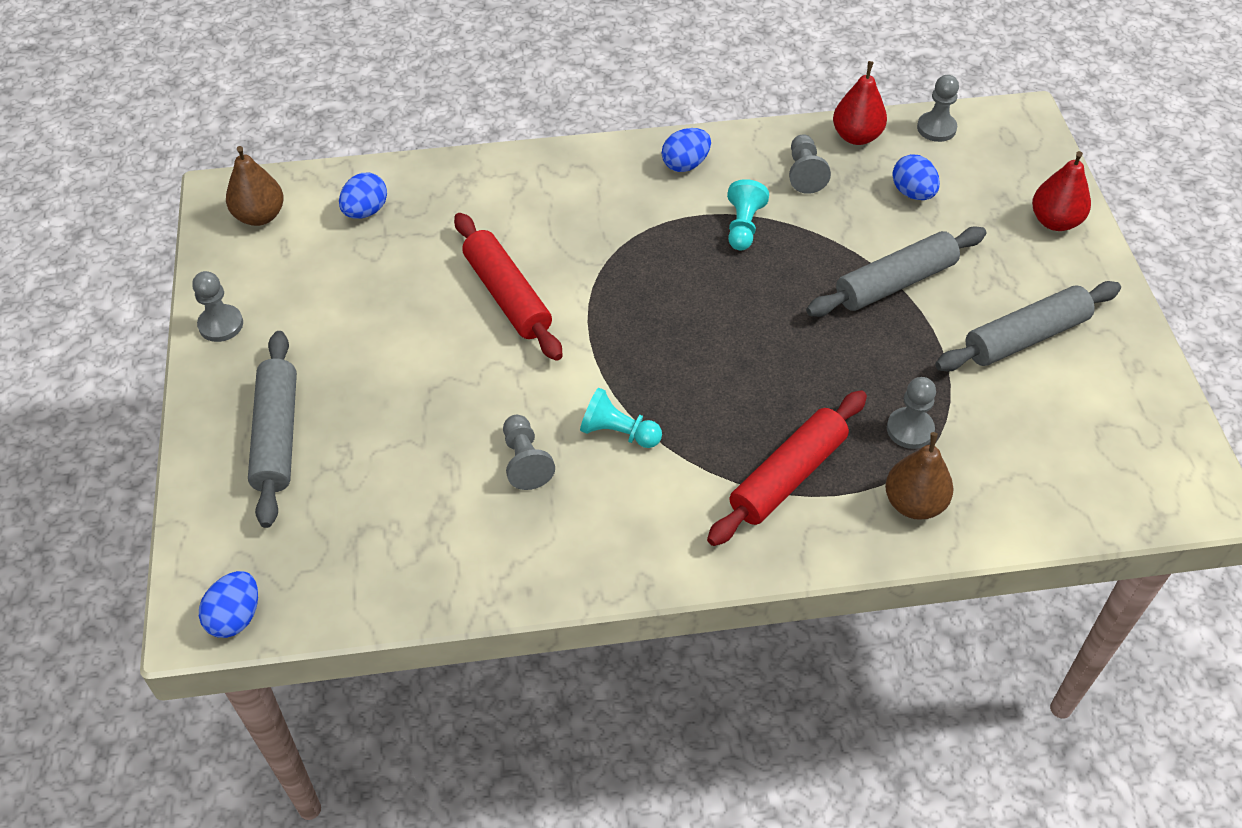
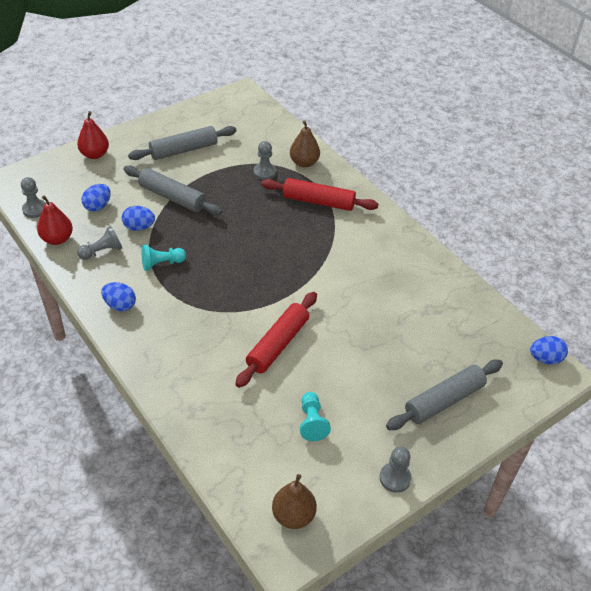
camera: 120 degrees left, 5 degrees down
blue egg [339,173,387,219] -> blue egg moved to [122,206,155,231]
grey pawn [503,415,555,490] -> none
turquoise pawn [580,388,662,448] -> turquoise pawn moved to [300,392,331,441]
grey rolling pin [935,281,1121,372] -> grey rolling pin turned 60 degrees counterclockwise [128,126,237,160]

